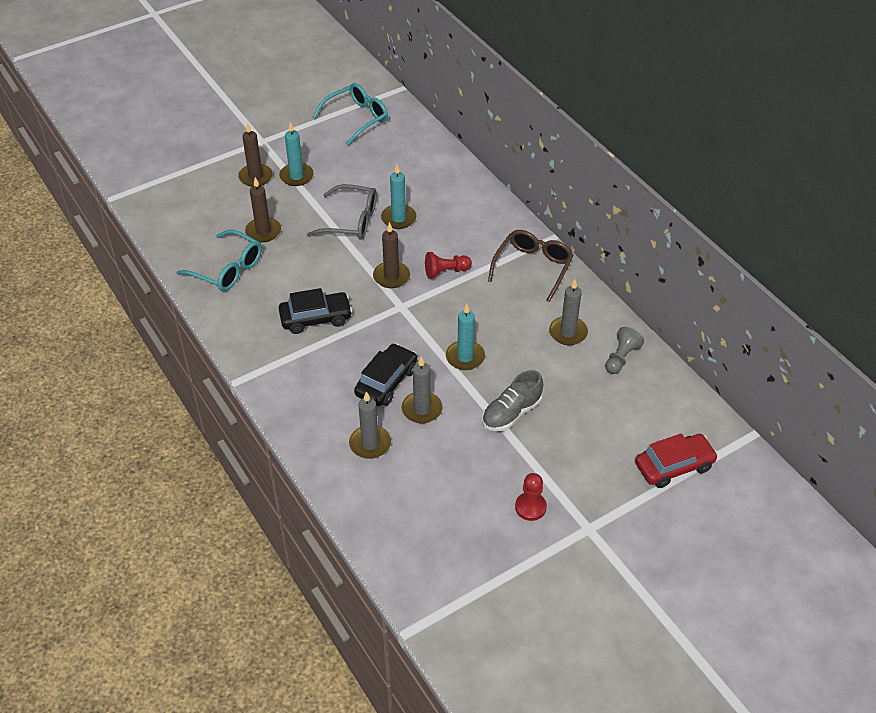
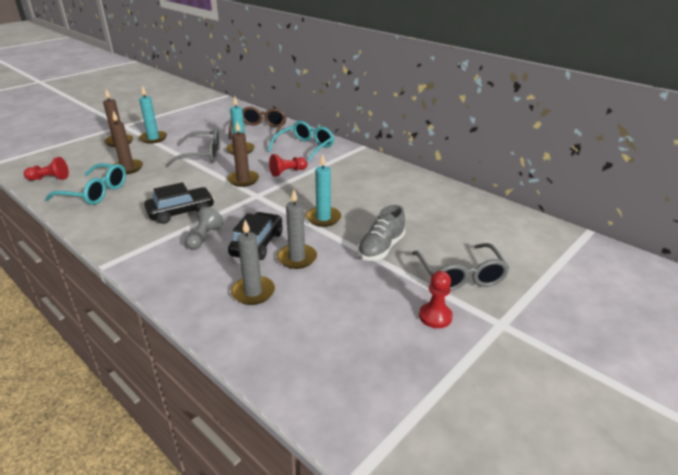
camera: 15 degrees left, 15 degrees down
turquoise glasses [313,83,388,146] -> turquoise glasses moved to [267,121,334,163]
brown glasses [488,230,573,302] -> brown glasses moved to [228,107,287,143]
grey candle [549,279,588,345] -> none
grey pawn [605,327,644,374] -> grey pawn moved to [185,207,223,250]
red car [635,434,718,488] -> none
none -> red pawn [24,157,69,181]
none -> grey glasses [412,243,509,291]

